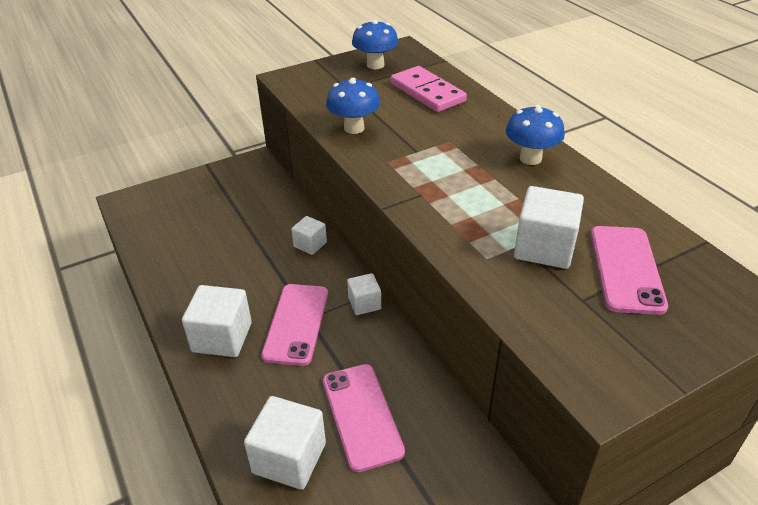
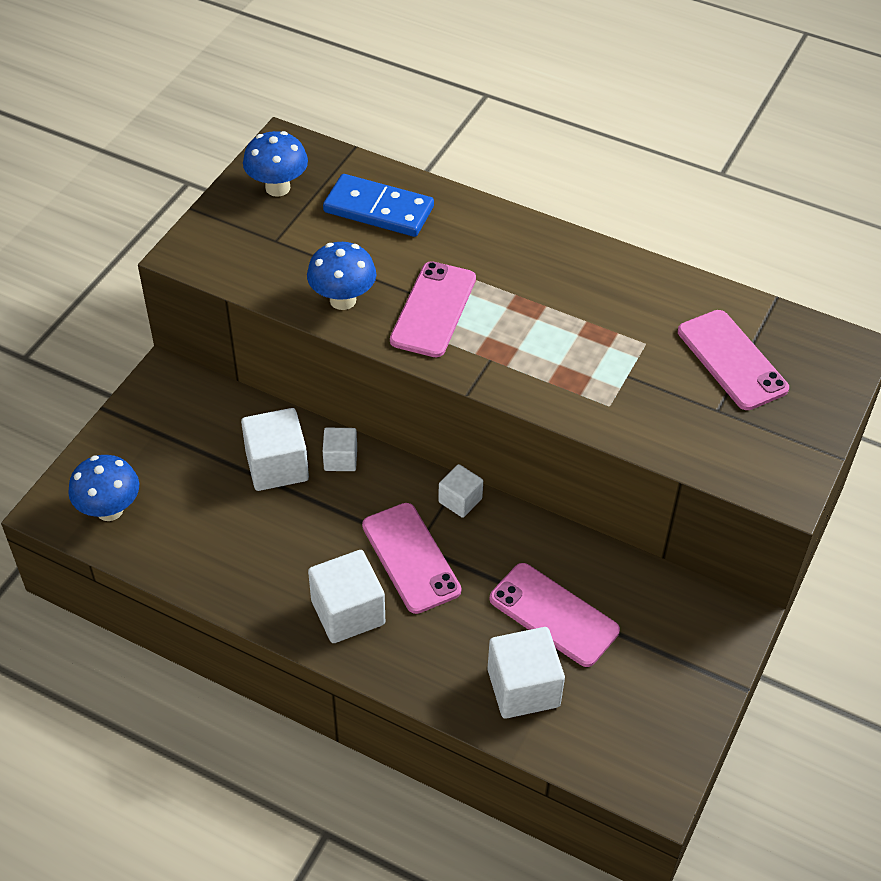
camera: 35 degrees left, 10 degrees up
pink domino [391,66,467,112] -> blue domino [323,174,434,237]
blue mushroom [506,105,565,165] -> blue mushroom moved to [68,455,139,521]
white cube [514,186,584,269] -> white cube moved to [241,408,309,491]
none -> pink phone [390,261,476,357]

